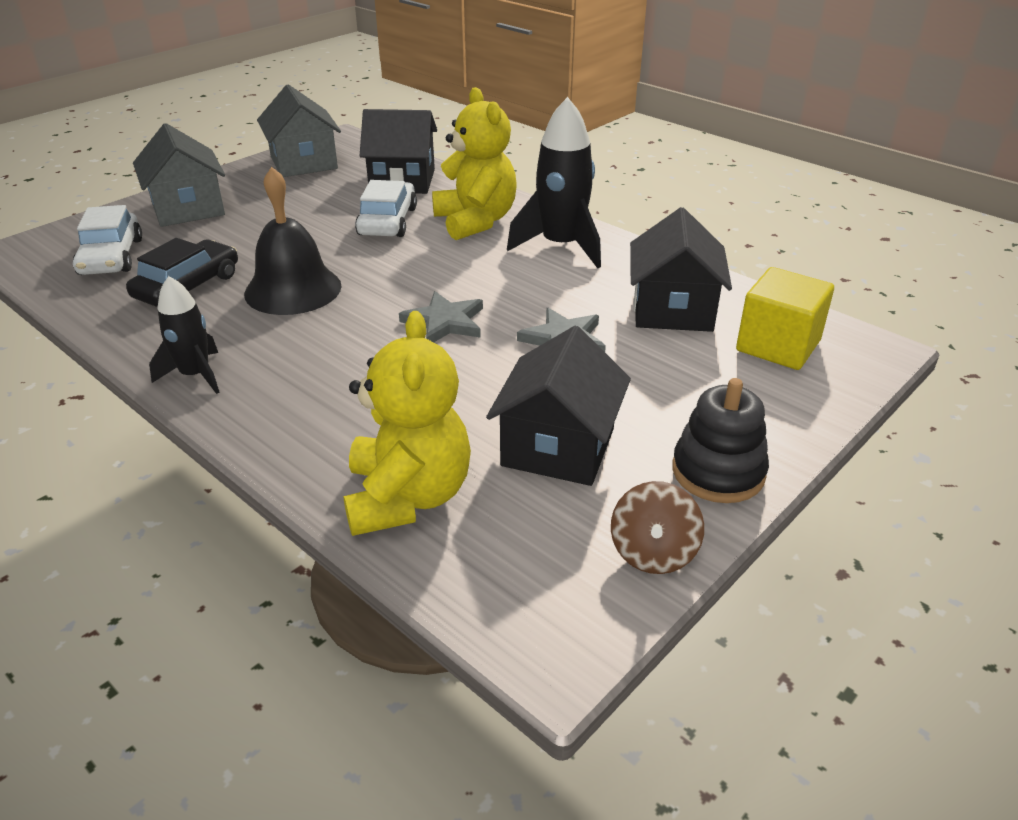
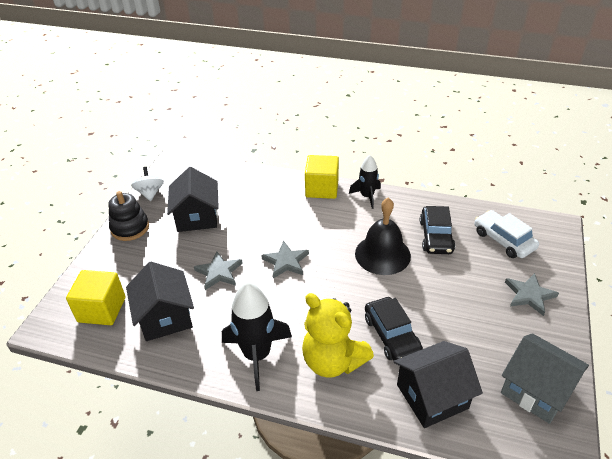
camera: 155 degrees right, 5 degrees up
grey house [133,123,225,227] -> grey star [505,273,559,316]
yellow teddy bear [343,311,471,536] -> none
white car [355,180,417,237] -> black car [365,297,423,361]
brown spinning top [611,481,704,574] -> white spinning top [131,167,164,201]
none -> yellow cube [305,155,339,199]

